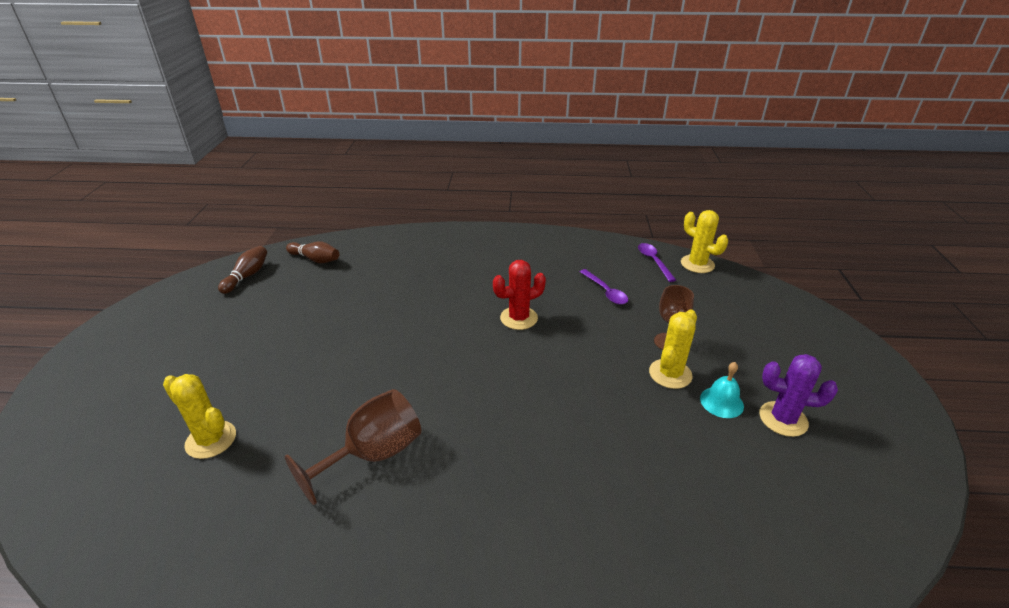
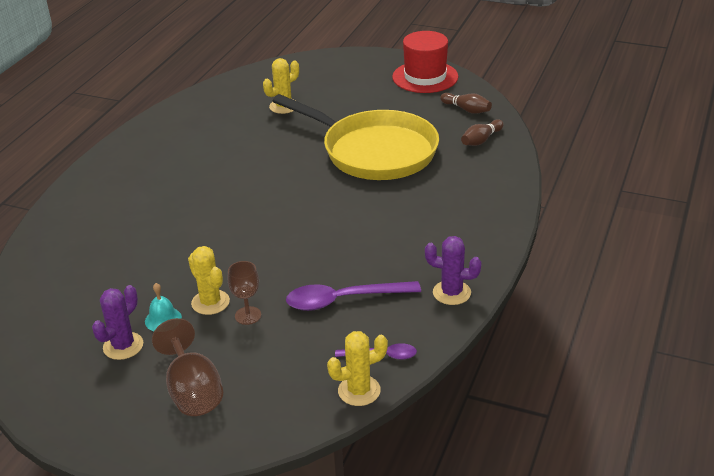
camera: 110 degrees right, 0 degrees up
brown goblet [284,389,421,505] -> brown goblet moved to [152,318,223,416]
red cactus [493,260,546,330] -> none
purple spoon [580,269,628,305] -> purple spoon [286,281,421,311], size x1.77
none -> yellow pan [273,94,439,180]
none -> red hat [392,31,458,93]
none -> purple cactus [425,236,482,305]

